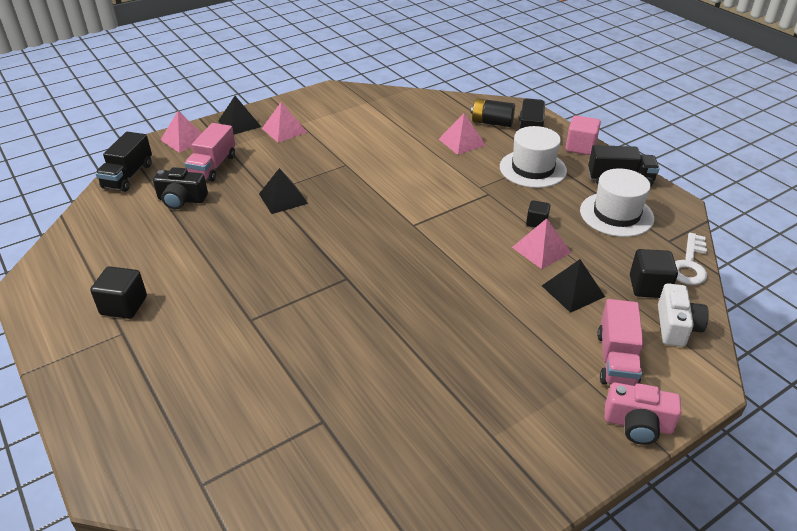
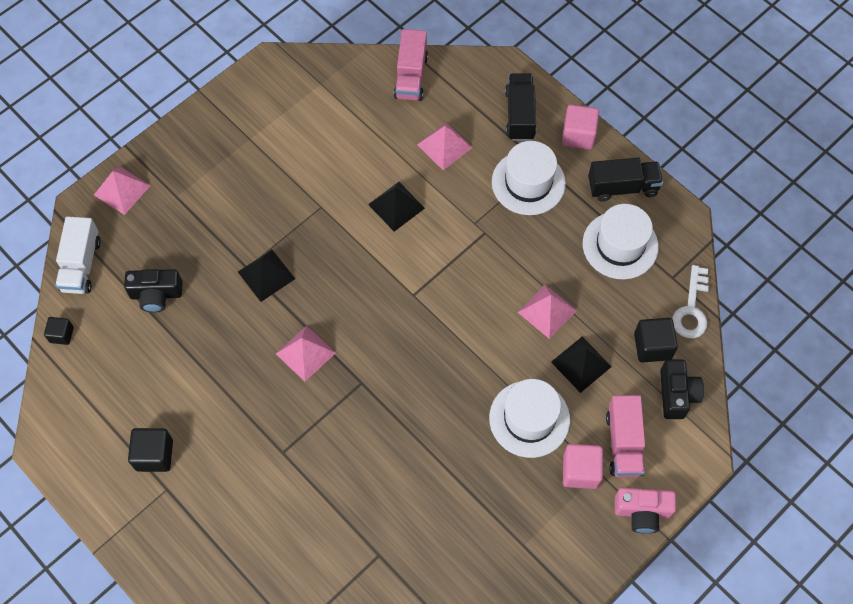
camera: 10 degrees left, 25 degrees up
black truck [95,132,152,192] -> white truck [55,216,101,294]
pink truck [184,123,235,182] -> pink truck moved to [394,29,428,101]
black pyramid [218,96,261,134] -> black pyramid moved to [368,182,425,232]
pink pyramid [262,102,307,143] -> pink pyramid moved to [276,325,336,382]
black battery [471,98,515,127] -> none
black cube [526,200,550,228] -> black cube moved to [44,317,74,345]
white camera [658,283,709,347] -> black camera [660,359,704,419]
none -> white hat [489,379,570,458]
none -> pink cube [563,444,603,489]

